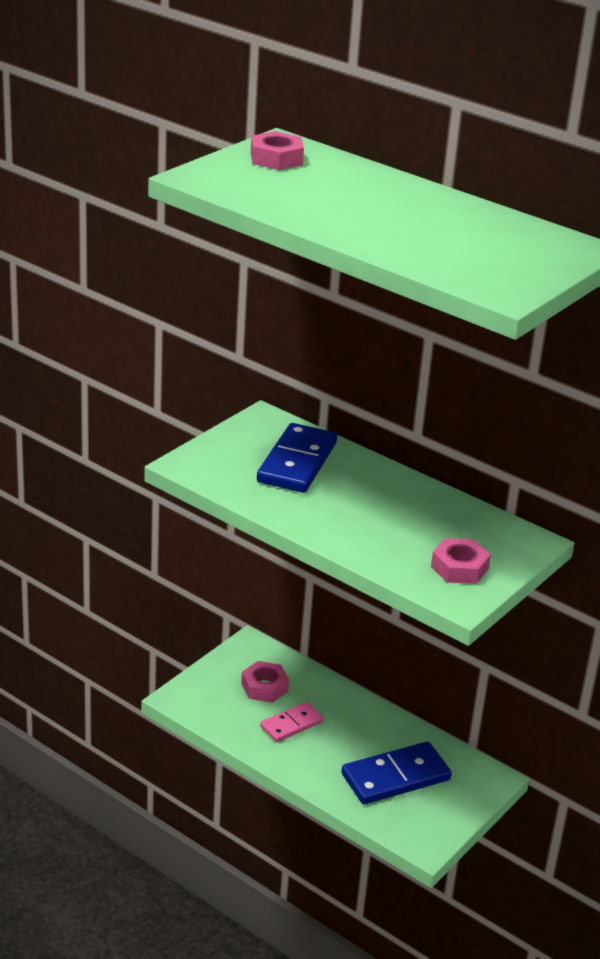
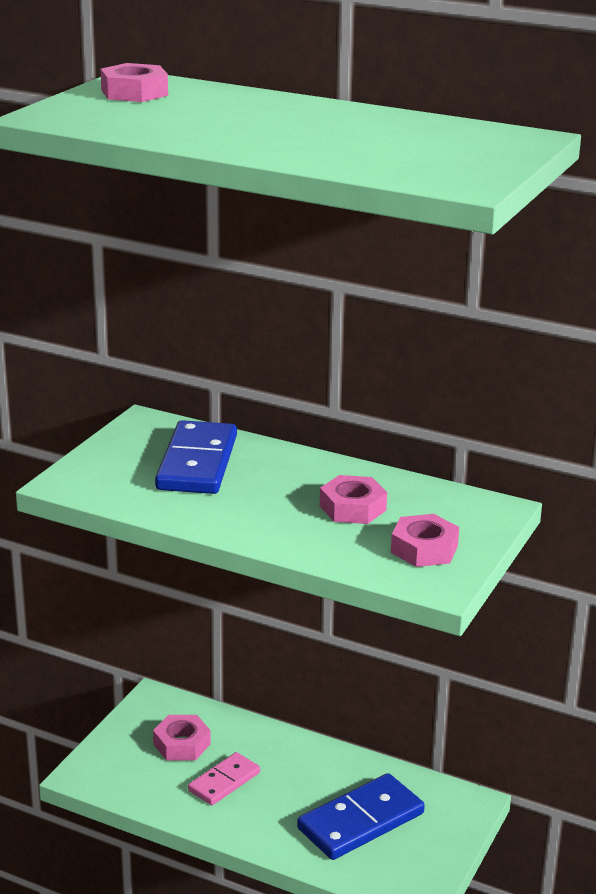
camera: 10 degrees left, 5 degrees down
none -> pink nut [320,475,387,524]

